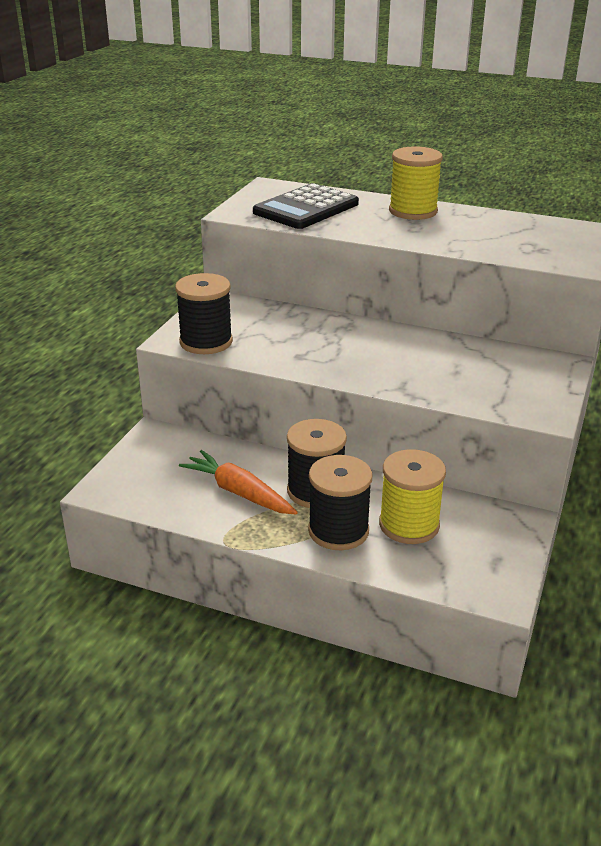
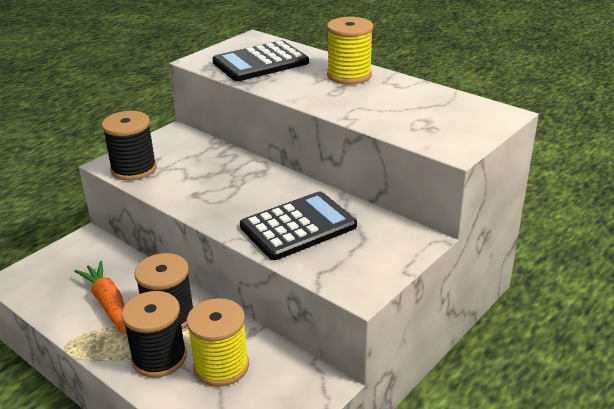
camera: 20 degrees right, 0 degrees up
none -> black calculator [240,191,357,260]

